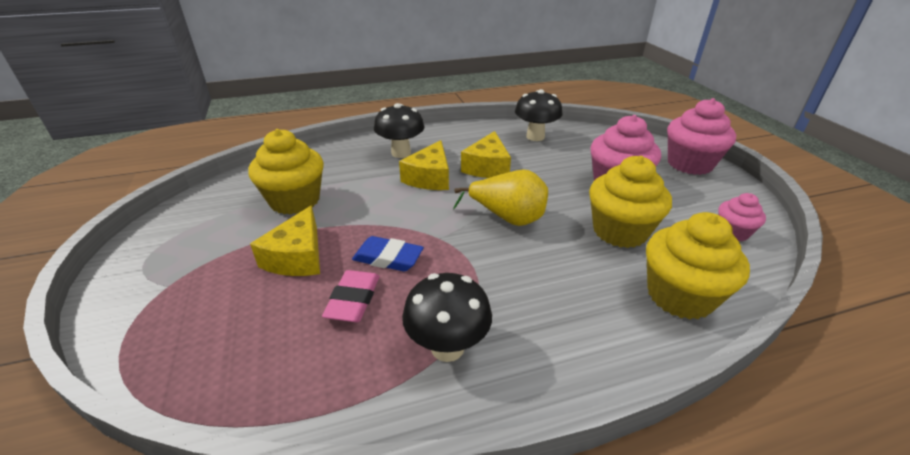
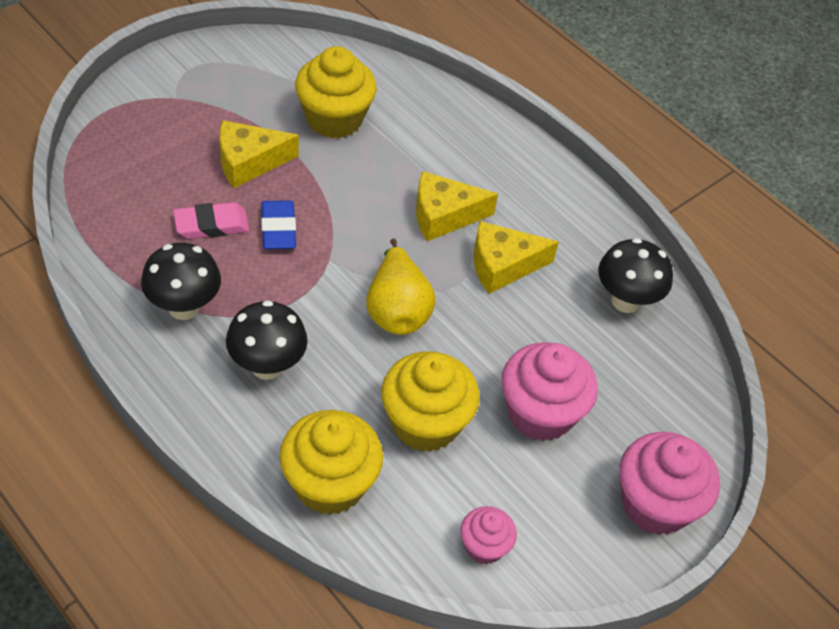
camera: 60 degrees right, 15 degrees up
black mushroom [374,103,425,158] -> black mushroom moved to [226,300,308,380]

